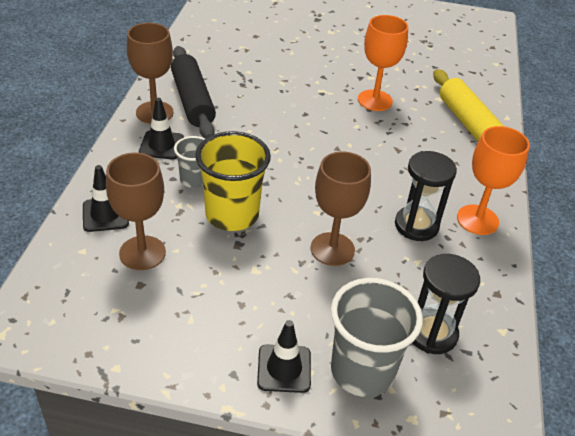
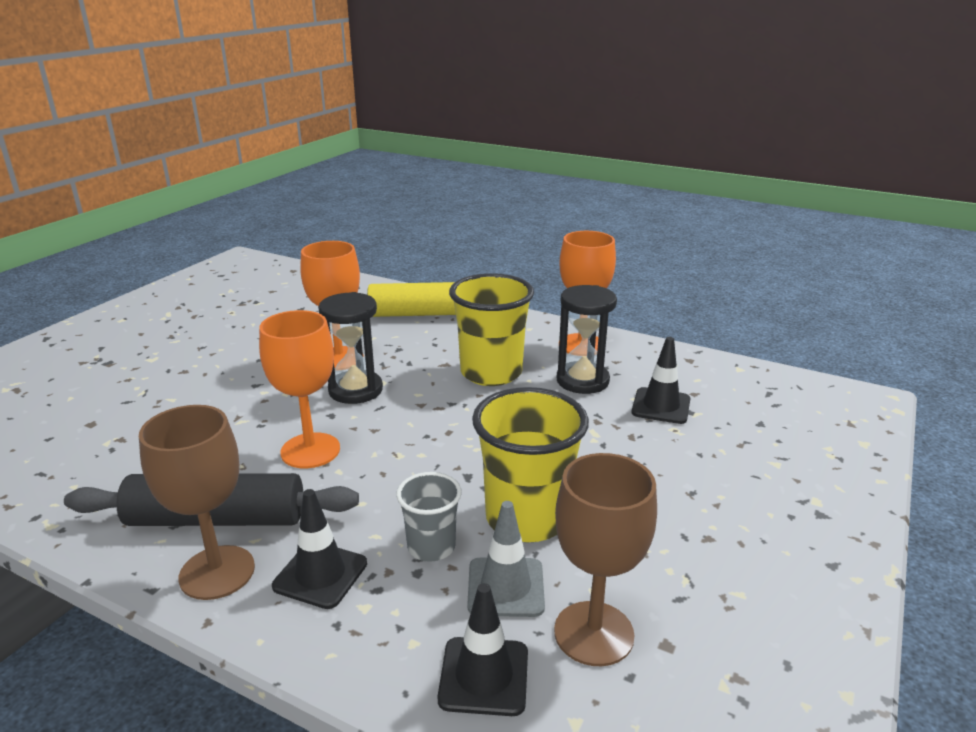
camera: 70 degrees left, 15 degrees down
black traffic cone [257,320,311,393] -> black traffic cone moved to [632,337,690,424]
brown goblet [311,151,371,266] -> none
grey cup [331,278,423,397] -> none
black hourglass [412,254,480,354] -> black hourglass moved to [318,292,383,404]
none -> orange goblet [259,310,340,468]
none -> yellow cup [449,273,534,386]
none -> grey traffic cone [467,501,545,617]

